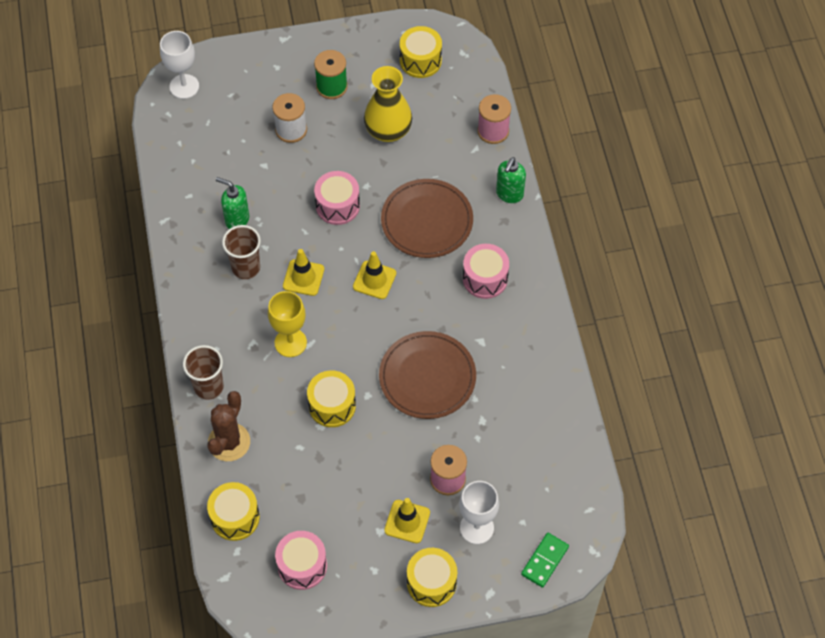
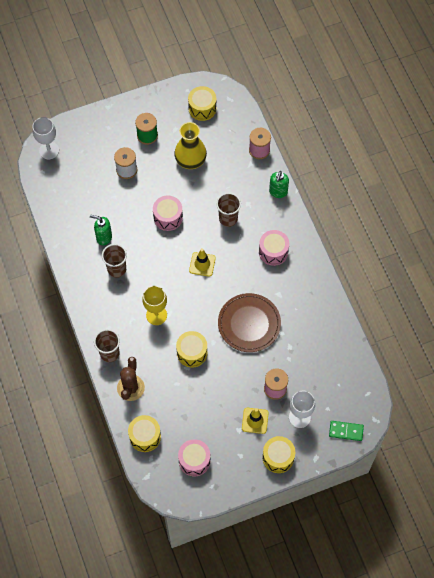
camera: 10 degrees left, 5 degrees up
yellow traffic cone [283,249,324,296] -> none
brown plate [381,179,473,258] -> brown cup [216,193,241,227]
green domino [521,533,569,588] -> green domino turned 75 degrees clockwise [329,421,364,441]

